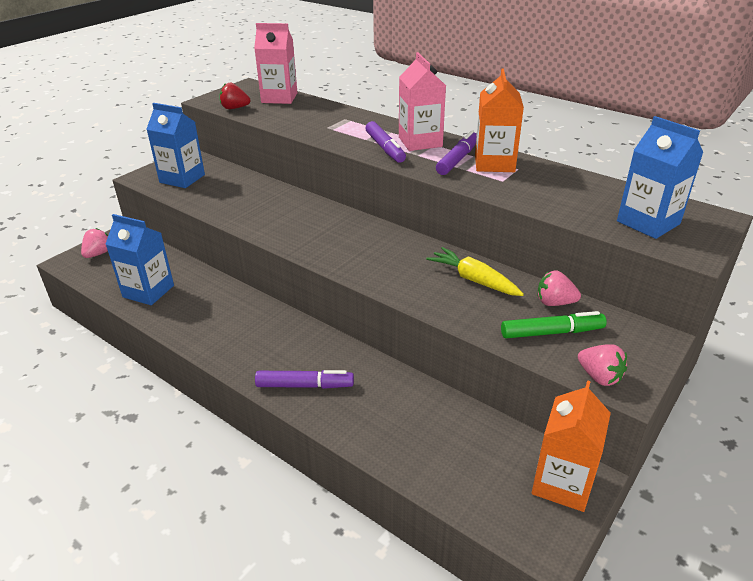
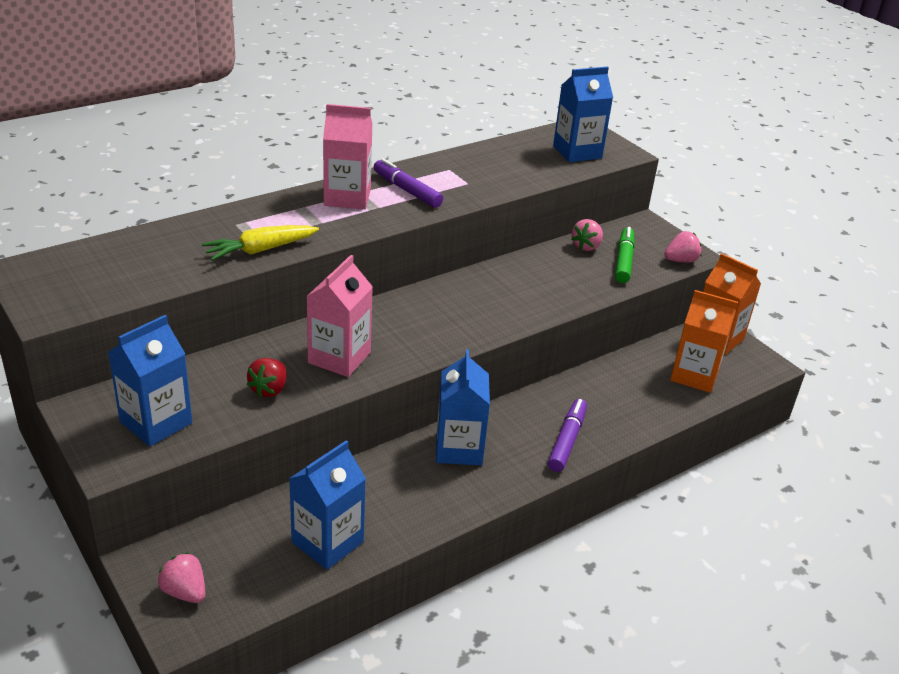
camera: 75 degrees left, 0 degrees up
red strawberry [220,83,250,109] -> red strawberry moved to [247,358,287,397]
pink carton [254,23,297,104] -> pink carton moved to [306,255,373,377]
purple marker [365,121,406,163] -> none
yellow carrot [426,247,524,296] -> yellow carrot moved to [201,225,319,261]
orange carton [475,69,524,172] -> orange carton moved to [670,290,738,393]
none -> blue carton [436,349,490,465]

